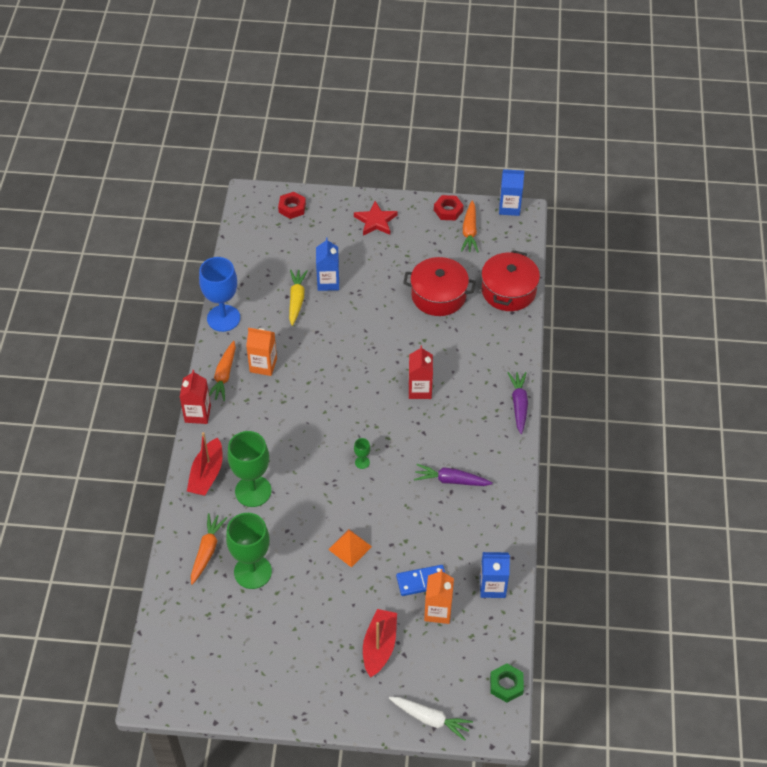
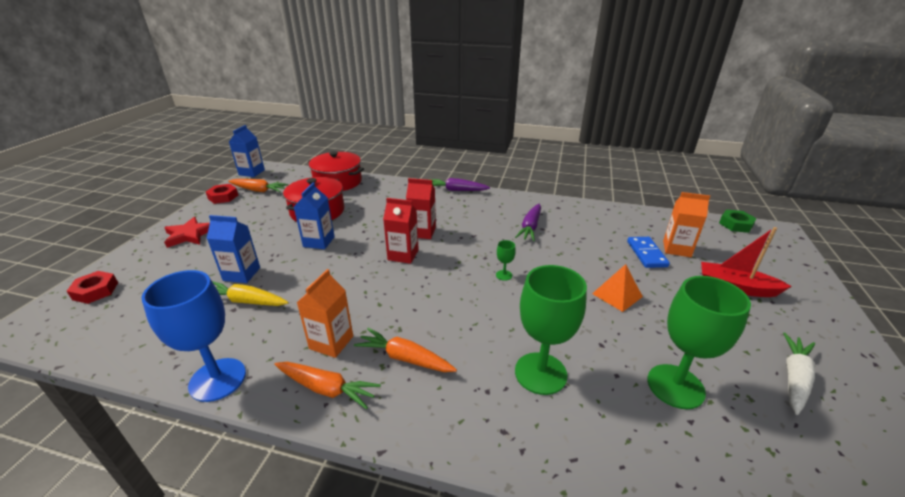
camera: 80 degrees left, 20 degrees down
red carton [180,370,211,424] -> red carton moved to [383,198,419,264]
red boat [187,432,223,496] -> none
orange carrot [191,513,227,585] -> orange carrot moved to [354,328,457,372]
white carrot [389,697,473,741] -> white carrot moved to [783,333,815,415]
blue carton [480,552,510,598] -> blue carton moved to [294,182,335,249]

